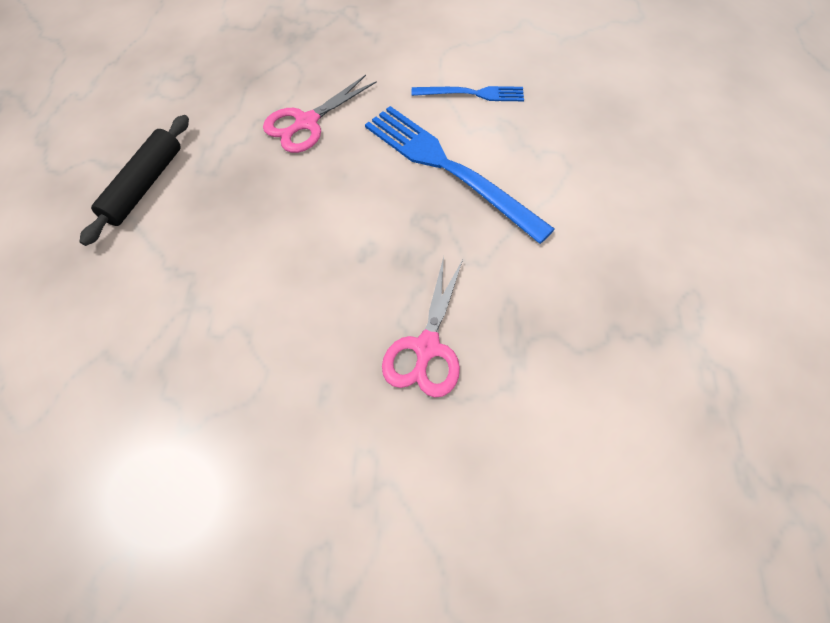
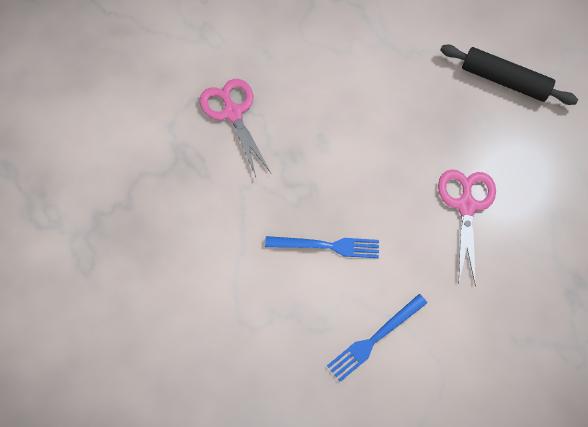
camera: 140 degrees right, 5 degrees up
black rolling pin [79,115,189,246] -> black rolling pin turned 45 degrees counterclockwise [440,45,578,105]
blue fork [365,106,555,244] -> blue fork [265,236,379,258], size x0.54

